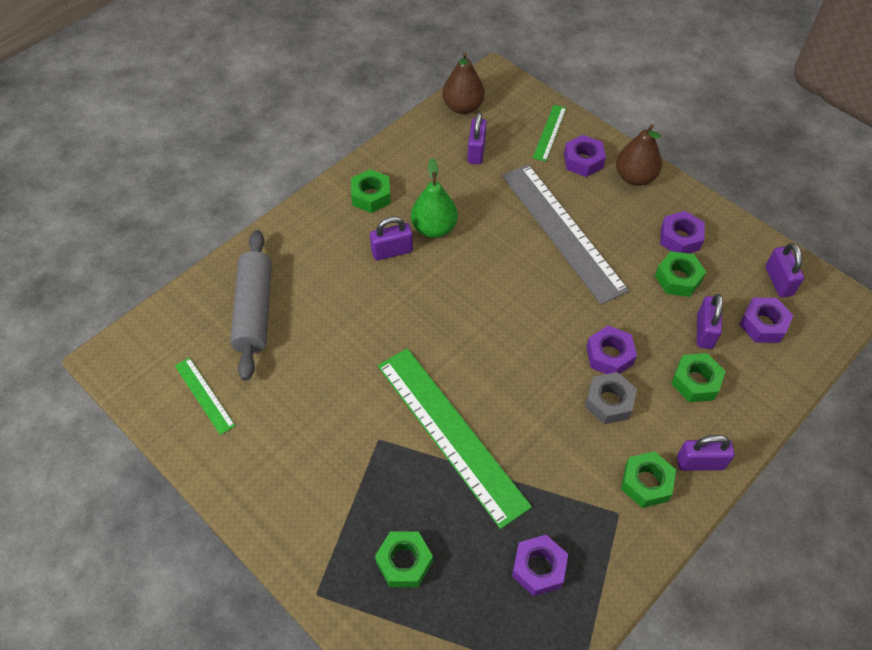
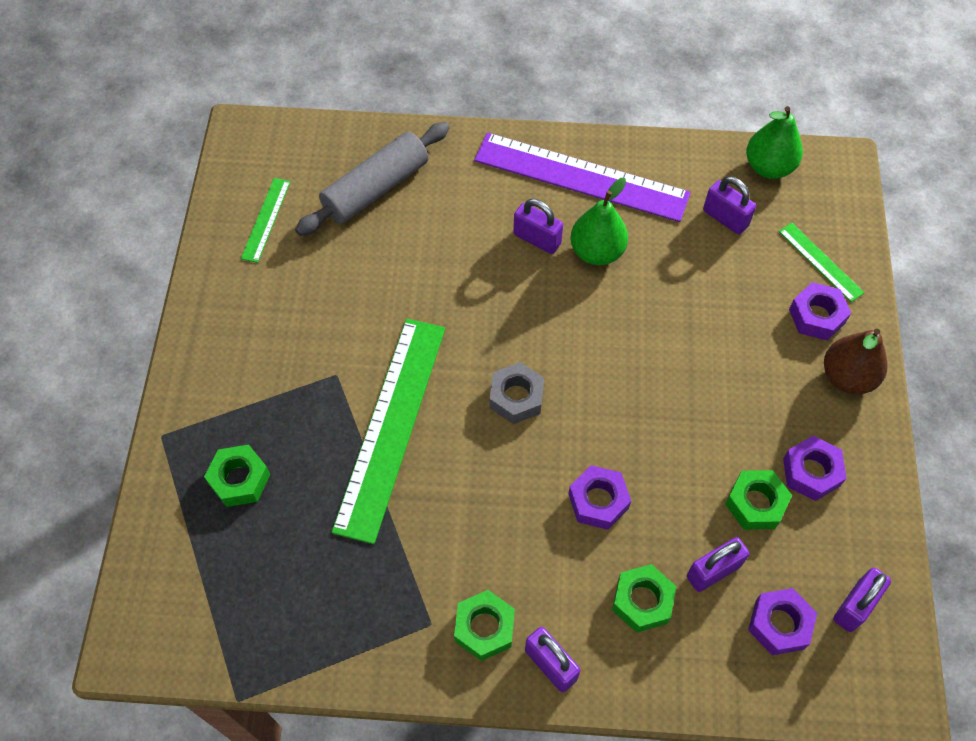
camera: 50 degrees right, 5 degrees up
green nut [351,169,391,213] -> purple ruler [474,132,691,222]
brown pear [442,52,485,114] -> green pear [746,106,803,179]
purple padlock [467,112,487,164] -> purple padlock turned 75 degrees clockwise [703,176,756,235]
grey ruler [502,164,629,305] -> none
purple nut [512,535,568,596] -> none
green ruler [533,105,566,162] -> green ruler turned 75 degrees clockwise [779,223,865,302]
grey nut [585,372,637,424] -> grey nut moved to [490,362,544,424]

